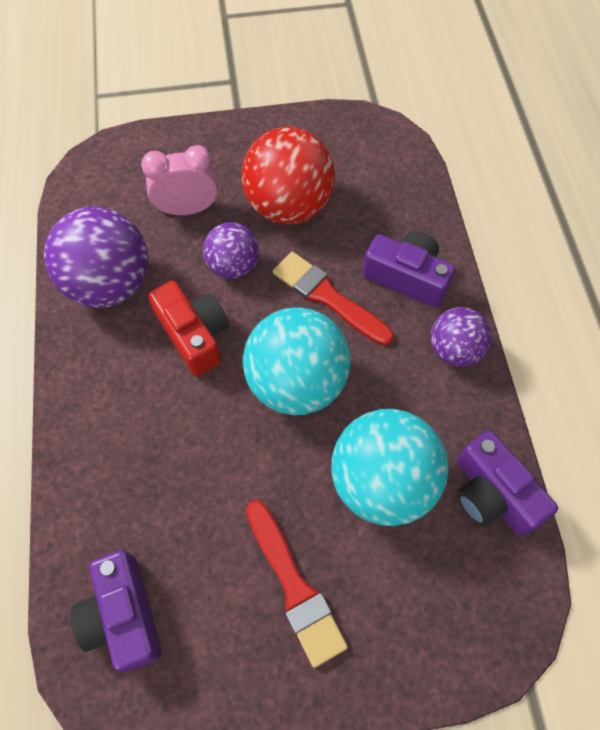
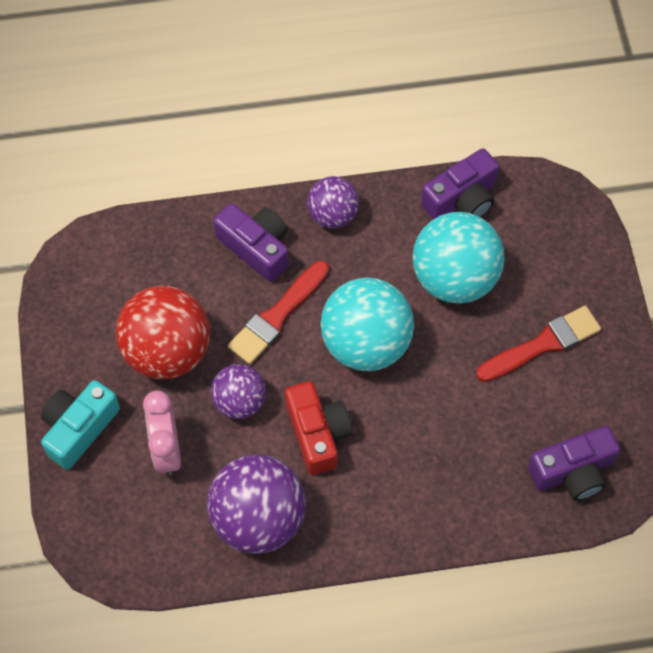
camera: 90 degrees left, 0 degrees up
red camera [148,281,229,376] -> red camera turned 105 degrees clockwise [285,381,352,475]
purple camera [362,231,455,308] -> purple camera turned 105 degrees clockwise [213,203,289,282]
none -> turquoise camera [41,380,120,470]

